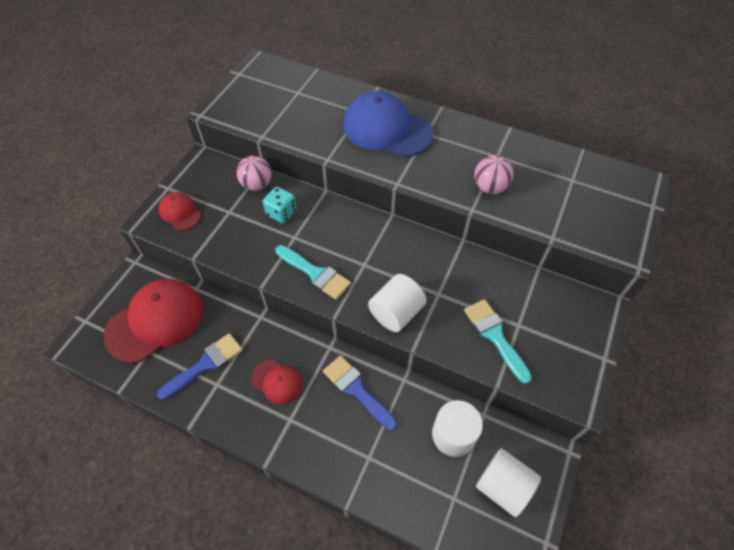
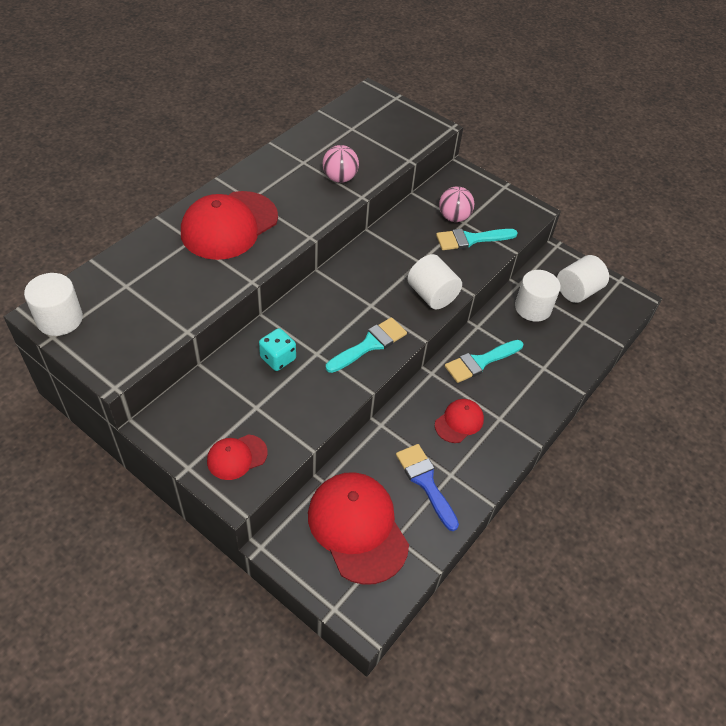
camera: 80 degrees left, 5 degrees down
pink ball [236,156,272,191] -> pink ball moved to [439,186,474,222]
blue brush [323,355,397,431] -> turquoise brush [445,340,523,383]
blue cap [343,91,434,157] -> red cap [181,191,278,260]
none -> white cylinder [24,273,83,336]

